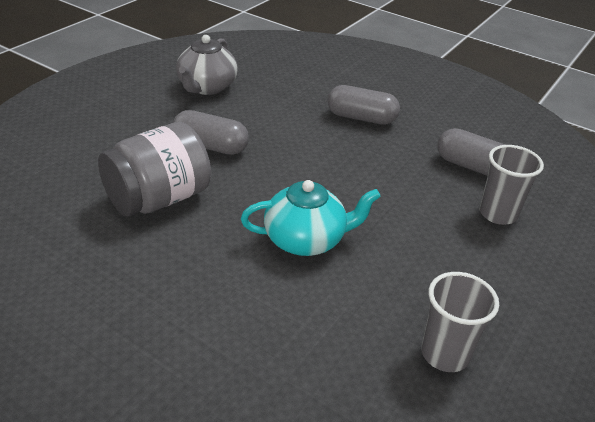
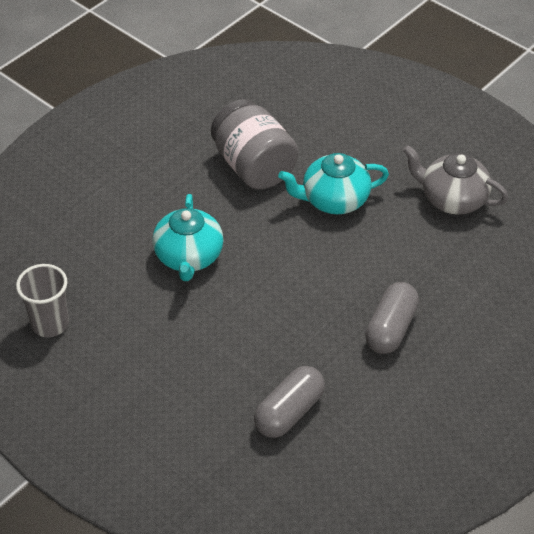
camera: 100 degrees right, 10 degrees up
grey capsule [173,110,249,155] -> turquoise teapot [278,153,389,214]
grey cup [479,145,544,225] -> none

